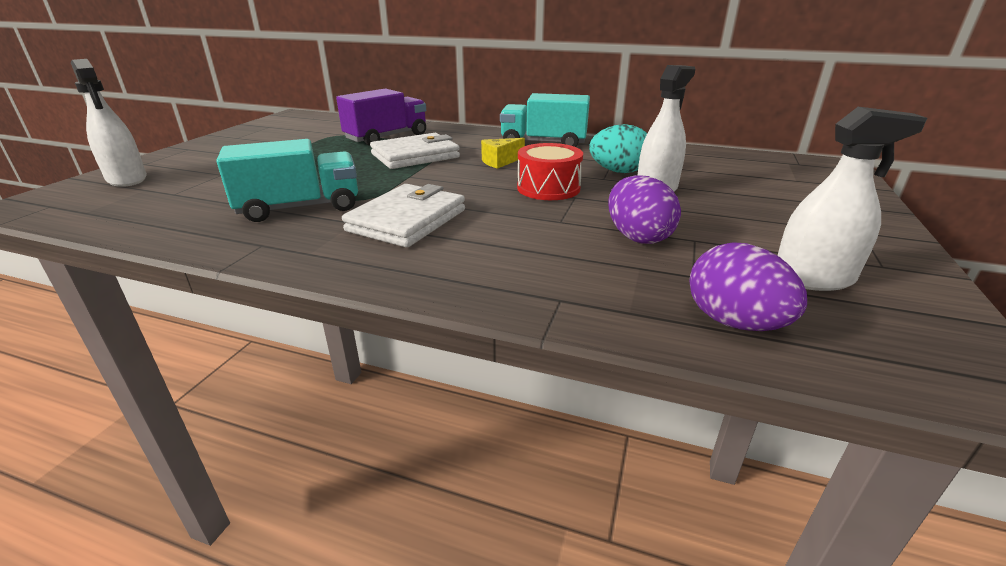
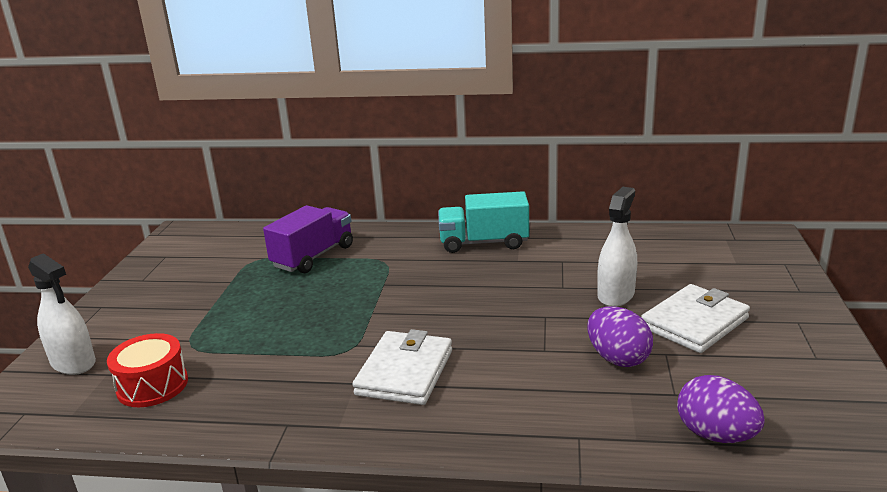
camera: 10 degrees left, 5 degrees down
turquoise truck [216,139,358,222] -> none
white wallet [370,133,460,169] -> white wallet moved to [641,284,750,353]
yellow cheese [481,138,525,169] -> none
red drum [517,143,583,200] -> red drum moved to [107,333,188,407]
turquoise egg [589,124,647,173] -> none
white spray bottle [777,107,927,291] -> none

